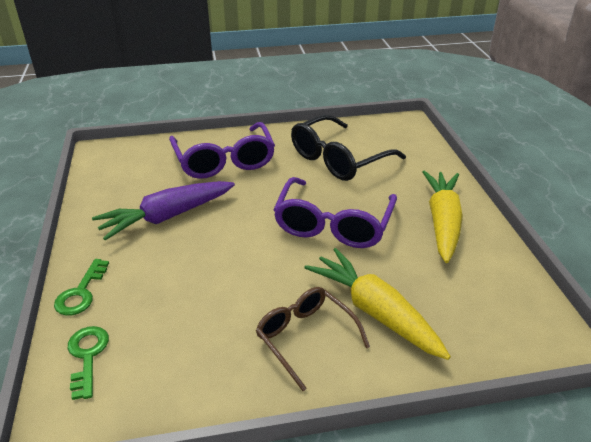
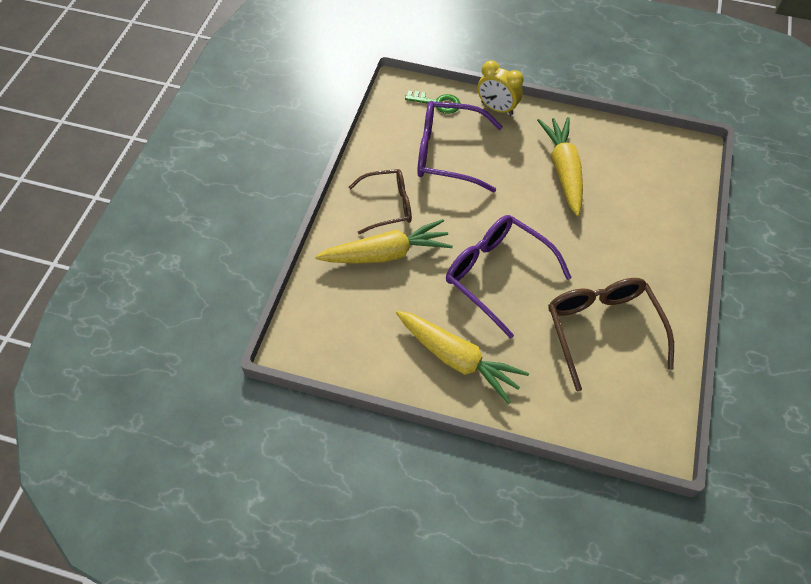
camera: 115 degrees right, 20 degrees up
green key [54,259,109,316] -> yellow clock [478,60,523,115]
purple carrot [92,181,235,240] -> yellow carrot [537,117,583,216]
purple glasses [169,122,275,179] -> purple glasses moved to [417,101,503,192]
black glasses [291,115,406,181] -> brown glasses [548,278,674,391]

